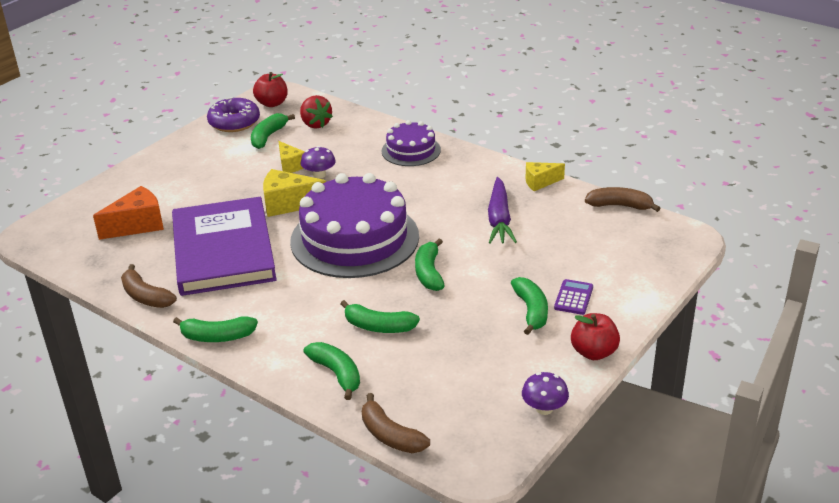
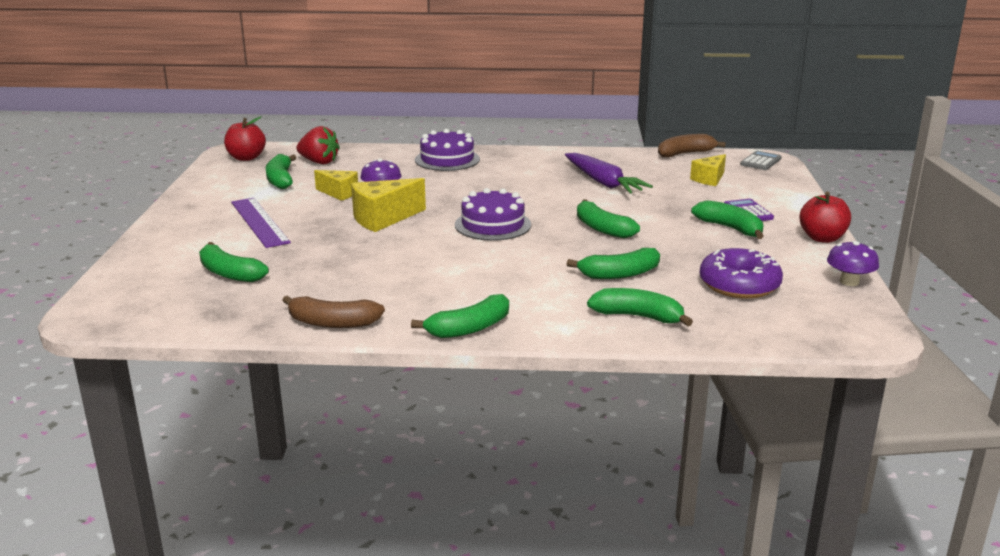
camera: 35 degrees left, 10 degrees down
orange cheese [93,186,164,240] -> green banana [199,242,269,282]
purple book [172,197,277,296] -> none
purple donut [207,97,260,132] -> purple donut moved to [700,248,783,299]
purple cake [290,173,419,278] -> purple cake [455,188,531,241], size x0.52
brown banana [362,393,430,453] -> none
yellow cheese [526,162,565,191] -> yellow cheese moved to [690,154,726,186]
none -> purple ruler [231,198,291,248]
none -> grey calculator [740,151,782,170]

